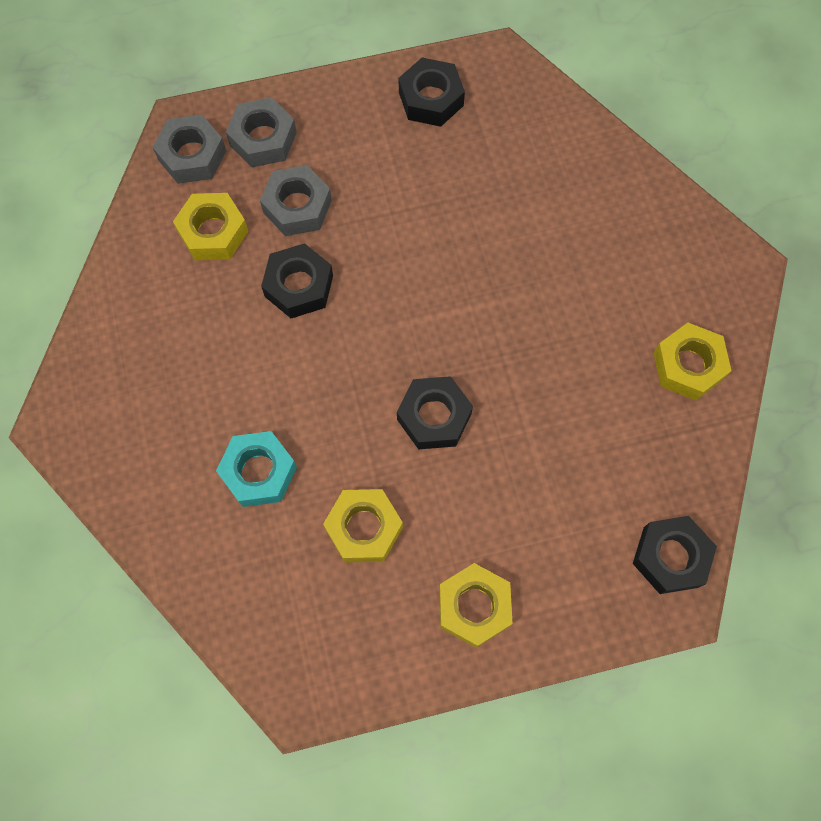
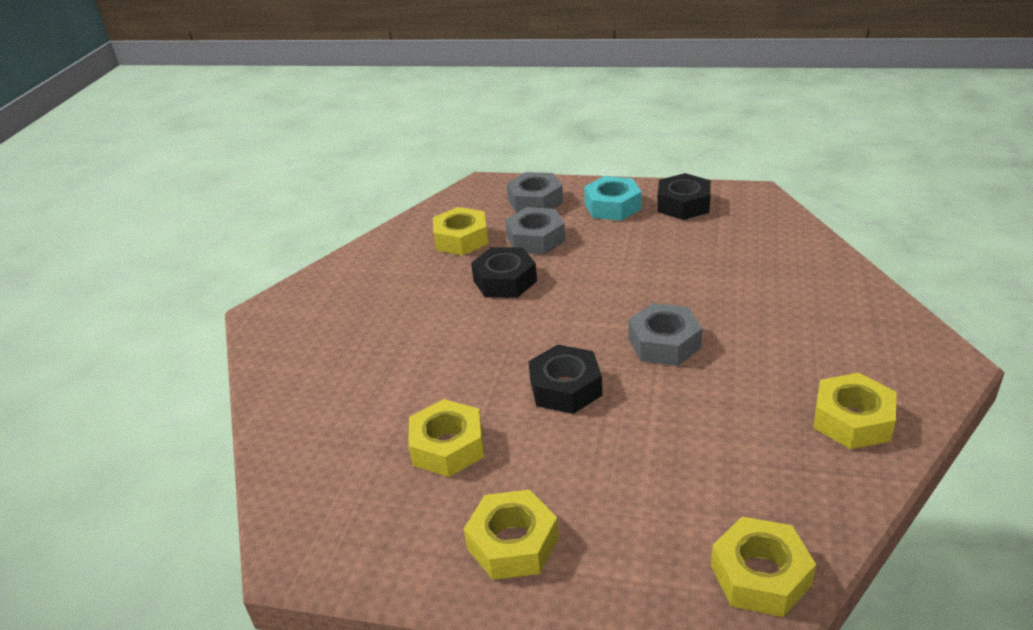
camera: 30 degrees right, 35 degrees down
grey nut [153,115,226,184] -> grey nut moved to [628,303,702,366]
turquoise nut [216,431,297,507] -> turquoise nut moved to [584,176,642,221]
black nut [633,516,717,594] -> yellow nut [711,517,816,617]

